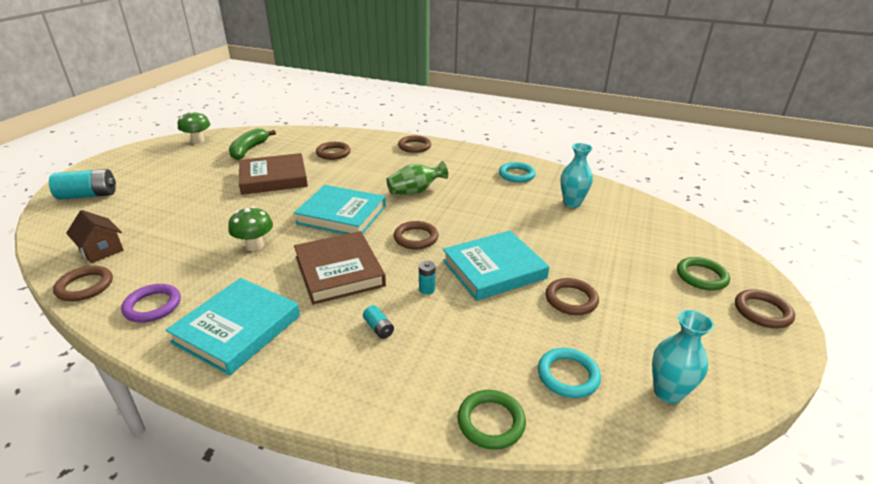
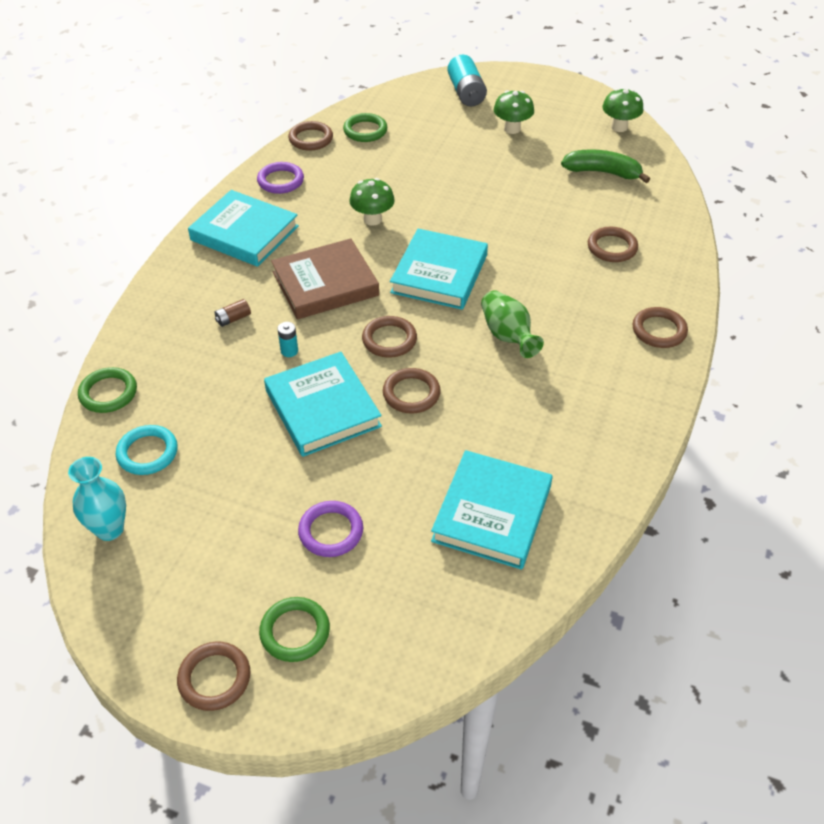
camera: 90 degrees right, 15 degrees up
brown house [66,210,124,263] -> green ring [343,113,387,142]
brown book [239,153,308,195] -> none
turquoise battery [363,305,394,339] -> brown battery [215,299,251,327]
turquoise ring [499,162,536,183] -> none
brown ring [546,278,599,315] -> brown ring moved to [383,368,441,414]
turquoise vase [560,143,593,208] -> turquoise book [431,450,552,569]
none -> purple ring [298,501,363,557]
none -> green mushroom [494,90,534,134]

